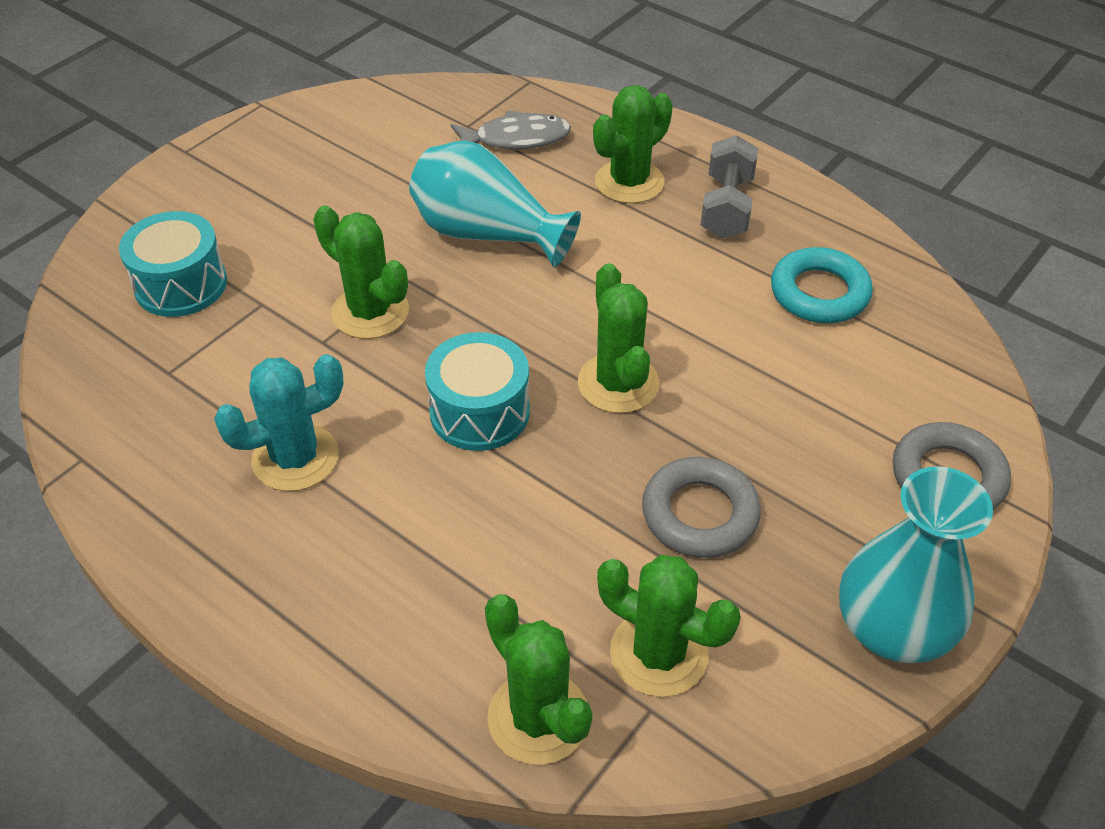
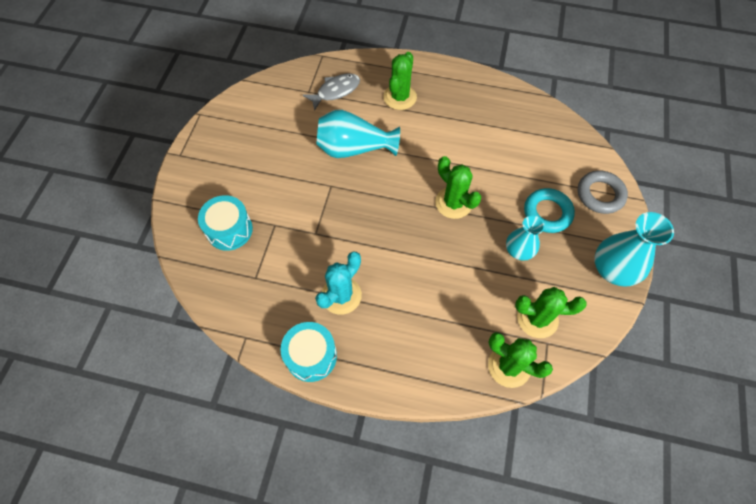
camera: 25 degrees left, 15 degrees up
green cactus [313,205,409,339] -> none
turquoise drum [425,332,530,451] -> turquoise drum moved to [281,322,337,382]
grey ring [642,457,761,558] -> turquoise vase [506,216,545,261]
grey dumbbell [701,135,758,239] -> none
turquoise ring [771,247,873,323] -> turquoise ring moved to [524,188,575,233]

